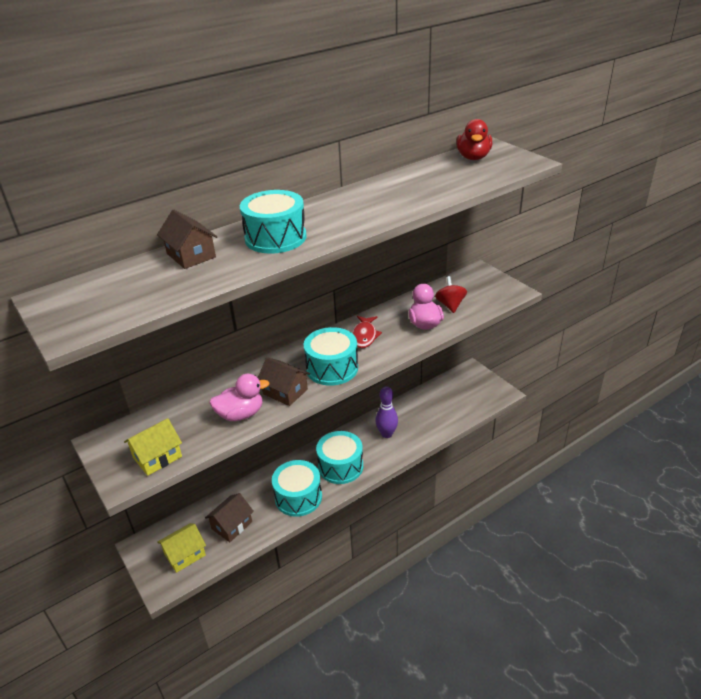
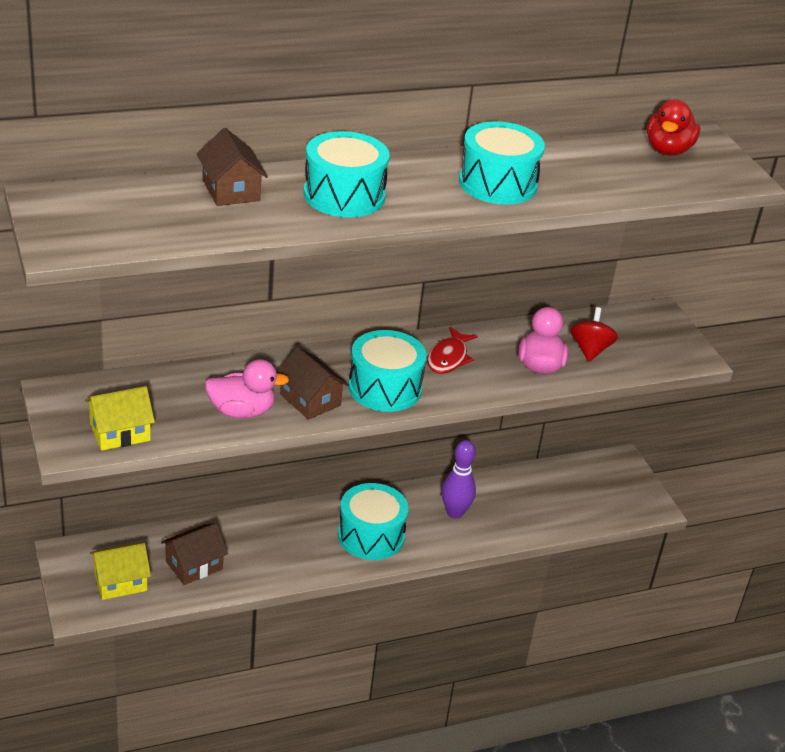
camera: 10 degrees right, 0 degrees up
turquoise drum [272,460,322,517] -> turquoise drum moved to [459,121,545,204]

